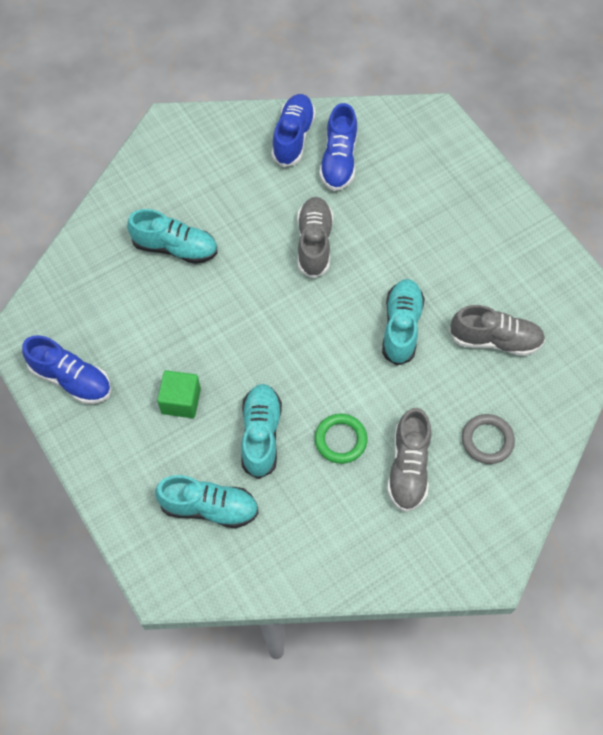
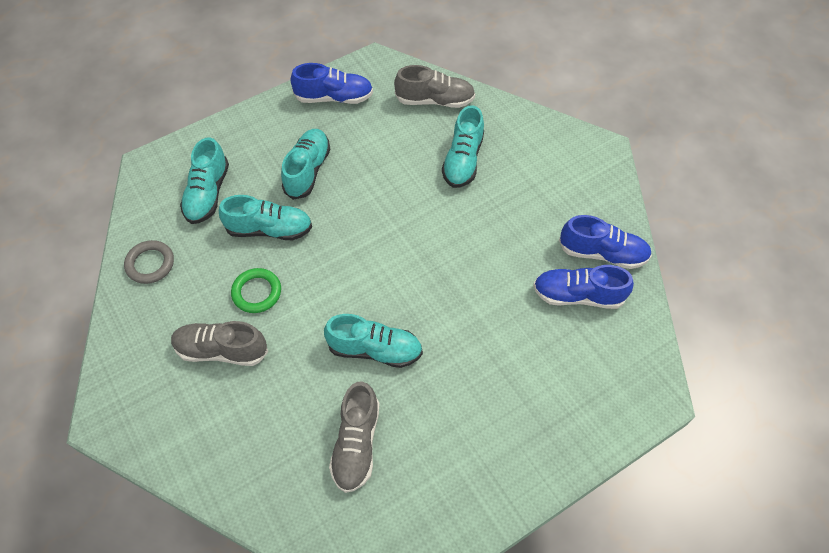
camera: 90 degrees right, 5 degrees down
blue shoe [22,335,111,404] -> blue shoe turned 120 degrees counterclockwise [290,63,373,104]
green cube [157,370,201,418] -> turquoise shoe [281,129,331,200]
grey shoe [297,197,333,279] -> grey shoe moved to [394,65,475,108]
grey ring [462,414,515,464] -> grey ring moved to [124,240,174,284]

